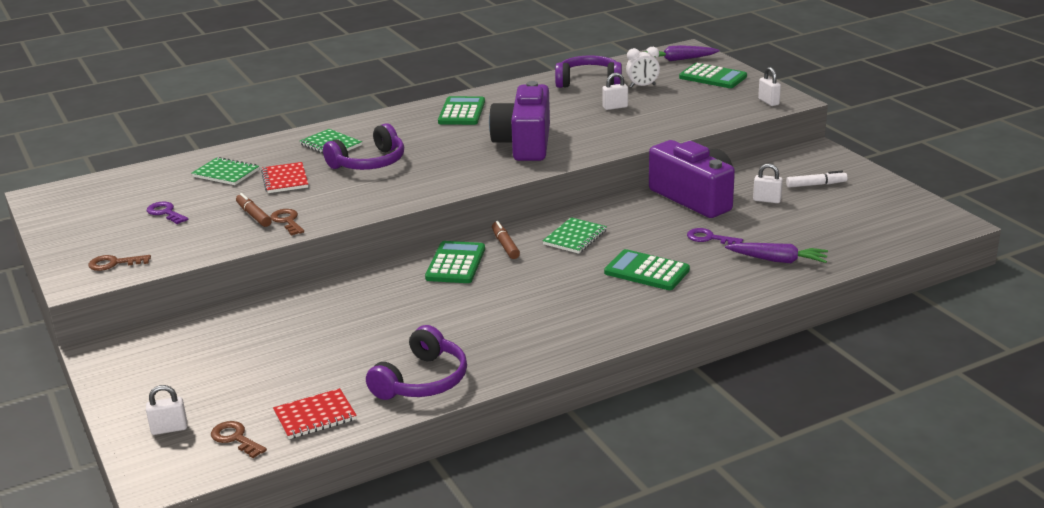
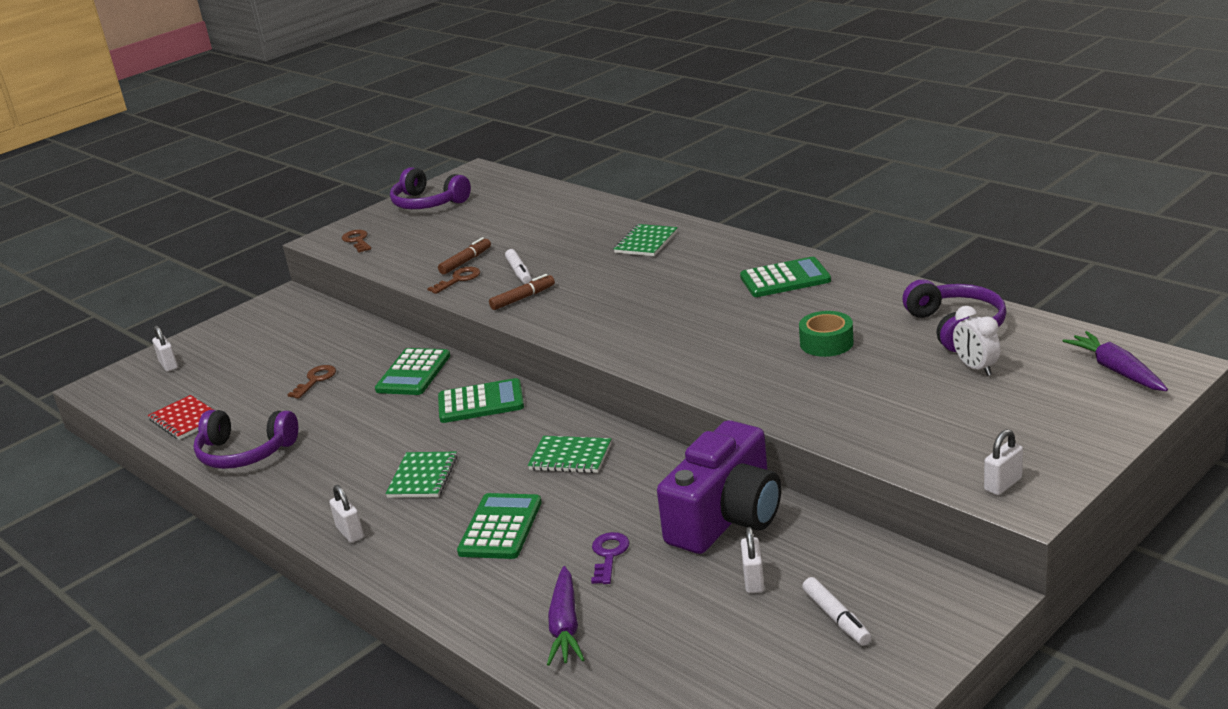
camera: 75 degrees right, 0 degrees up
purple key [147,202,189,224] -> none
green notebook [191,157,259,185] -> green notebook moved to [385,452,458,498]
brown key [211,421,267,458] -> brown key moved to [287,365,336,399]
red notebook [261,162,308,193] -> none
purple headphones [323,123,404,170] -> purple headphones moved to [390,167,471,209]
purple camera [489,81,550,161] -> none
brown marker [492,221,520,259] -> brown marker moved to [489,274,555,310]
white padlock [602,73,628,110] -> white padlock moved to [329,485,364,543]
green calculator [679,63,747,88] -> green calculator moved to [375,348,450,395]
none -> white marker [505,249,532,284]
none -> green tape [799,311,854,357]

